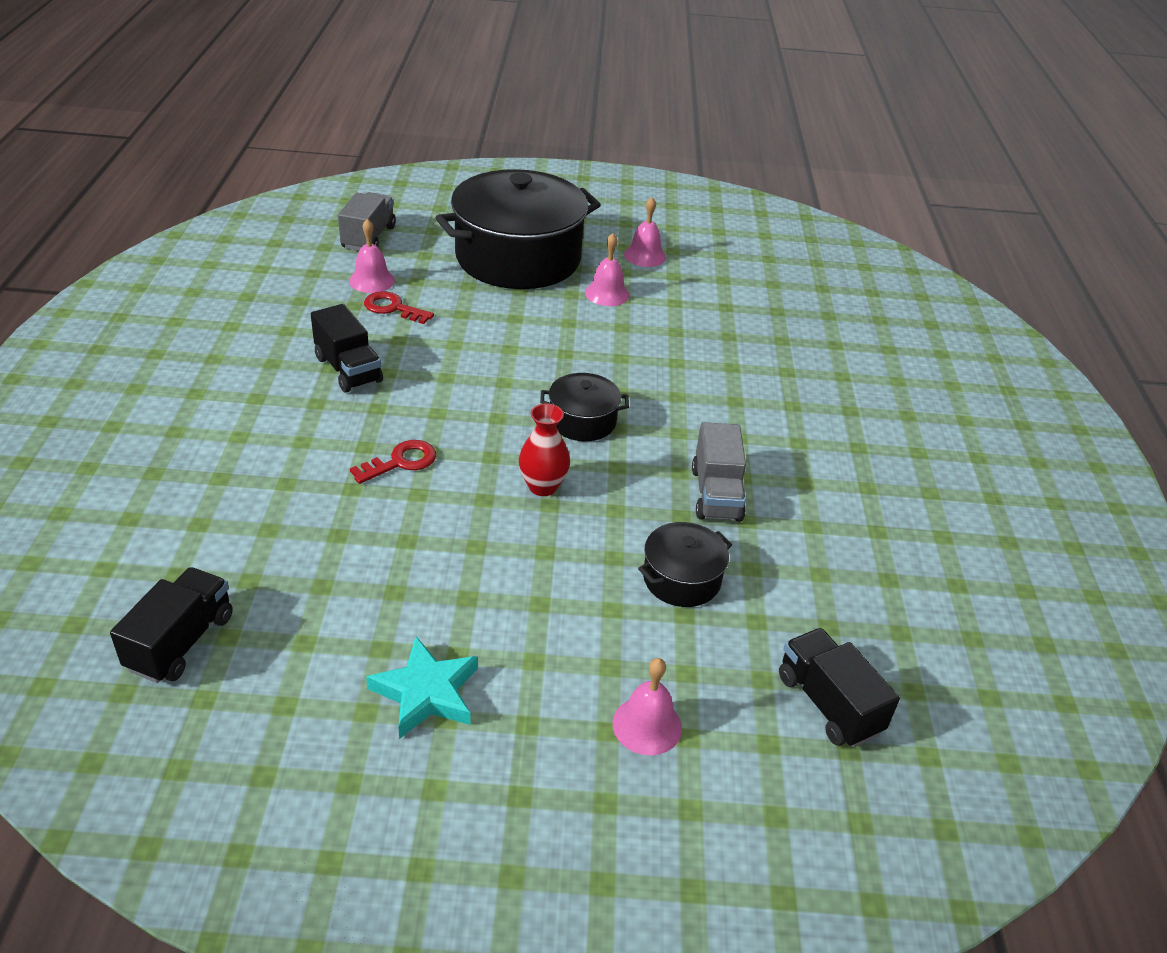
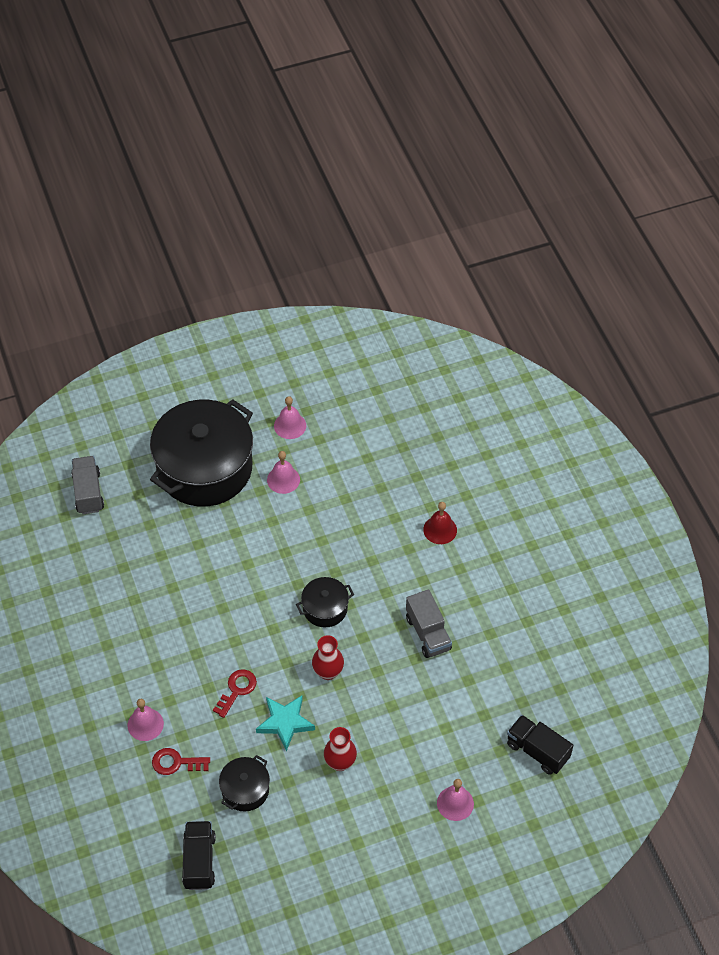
camera: 20 degrees left, 15 degrees up
black truck [311,304,383,393] -> none
pink bell [349,219,395,293] -> pink bell moved to [128,699,164,741]
red key [364,291,434,324] -> red key moved to [152,748,210,775]
turquoise star [366,636,478,739] -> turquoise star moved to [256,696,315,751]
black pot [638,522,732,607] -> black pot moved to [219,755,270,811]
none -> red vase [324,727,357,771]
none -> red bell [423,502,457,544]

